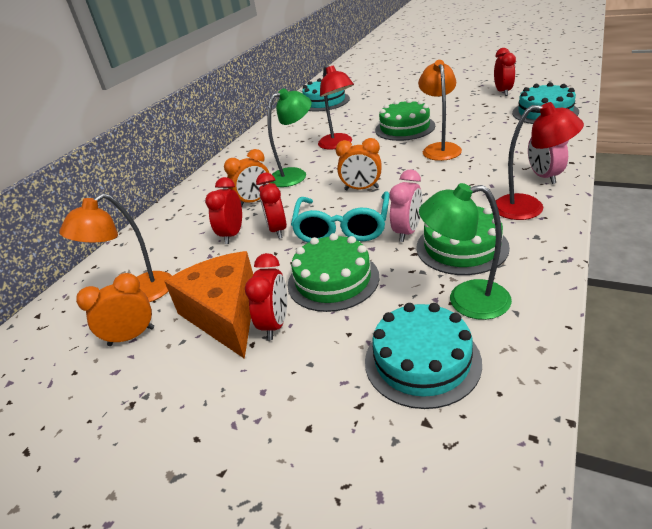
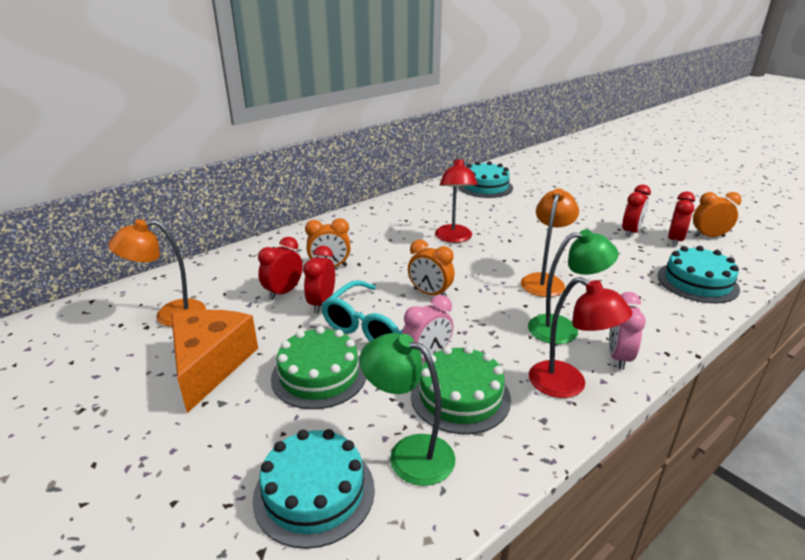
camera: 20 degrees right, 5 degrees down
orange clock [76,273,154,346] -> orange clock moved to [693,192,742,237]
red clock [245,253,287,340] -> red clock moved to [622,184,651,238]
green lamp [268,88,312,187] -> green lamp moved to [528,229,619,344]
green cake [375,99,435,141] -> none

